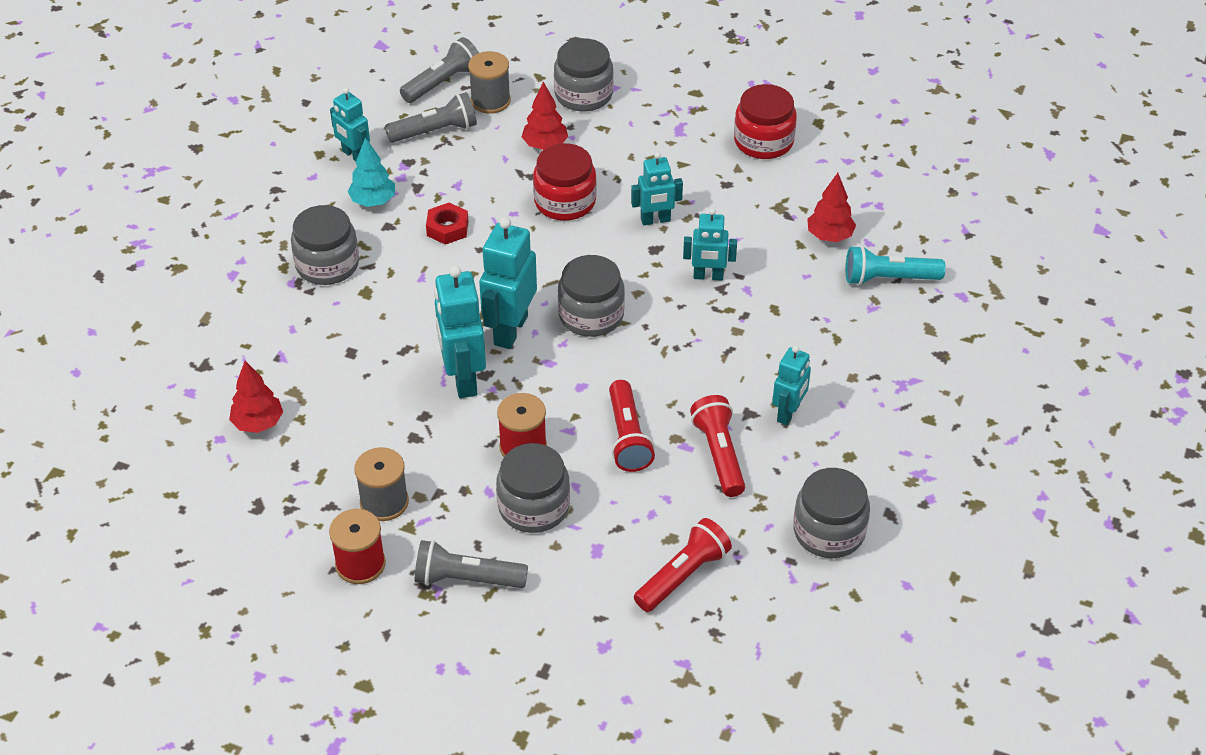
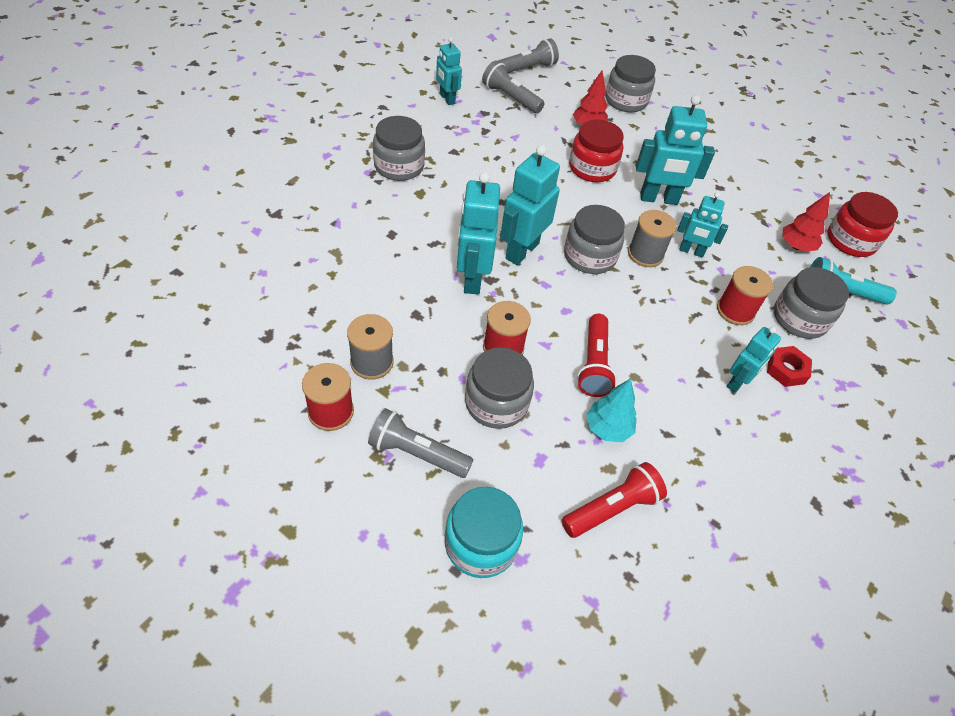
camera: 10 degrees right, 5 degrees up
red tree [229,361,283,433] -> none
turquoise tree [347,137,395,207] -> turquoise tree moved to [586,379,637,442]
grey flashlight [385,92,477,143] -> grey flashlight turned 135 degrees counterclockwise [482,61,544,114]
red nut [426,203,468,245] -> red nut moved to [767,346,812,387]
grey spool [468,51,511,114] -> grey spool moved to [628,210,677,267]
turquoise robot [631,152,683,225] -> turquoise robot [636,95,715,205], size x1.63
red flashlight [690,395,745,497] -> none
red jar [734,84,797,159] -> red jar moved to [828,192,898,257]
grey jar [793,468,870,558] -> grey jar moved to [774,267,849,339]
none -> turquoise jar [445,487,523,578]
none -> red spool [717,266,773,325]

